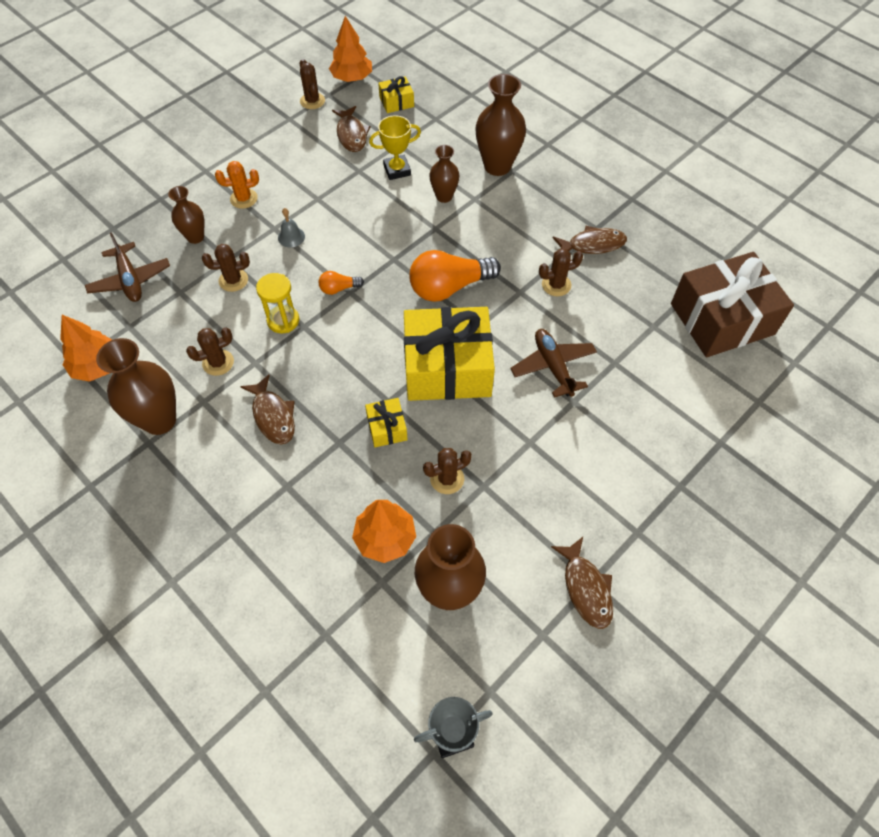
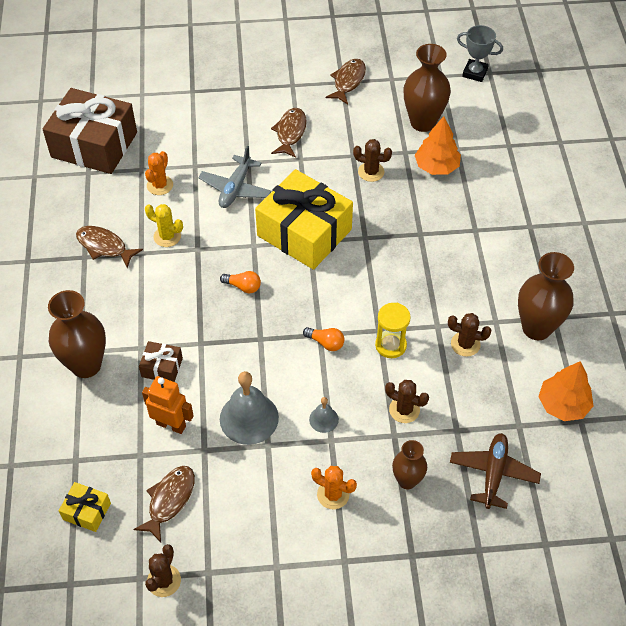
camera: 140 degrees left, 5 degrees down
brown fish [240,374,295,445] -> brown fish moved to [271,108,307,158]
orange tree [329,16,372,82] -> none
yellow gift [365,398,408,447] -> none
yellow trophy [369,115,421,180] -> orange robot [142,376,194,434]
orange light bulb [409,250,501,302] -> orange light bulb [220,271,261,294], size x0.47
brown vase [429,145,459,203] -> brown gift [139,341,183,382]
brown plane [510,329,597,398] -> grey plane [198,146,271,208]
brown cactus [539,249,583,296] -> yellow cactus [145,204,183,247]
none -> orange cactus [145,151,173,195]
none -> grey bell [220,371,279,445]

